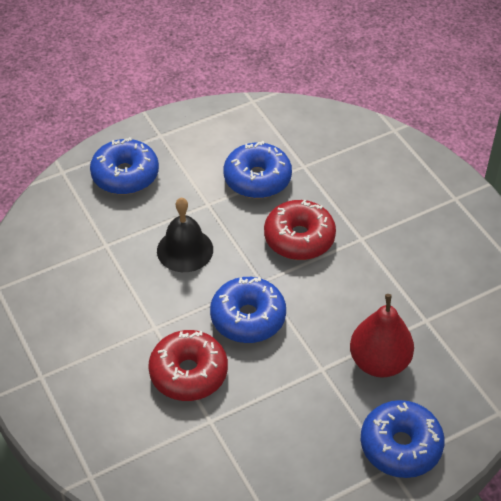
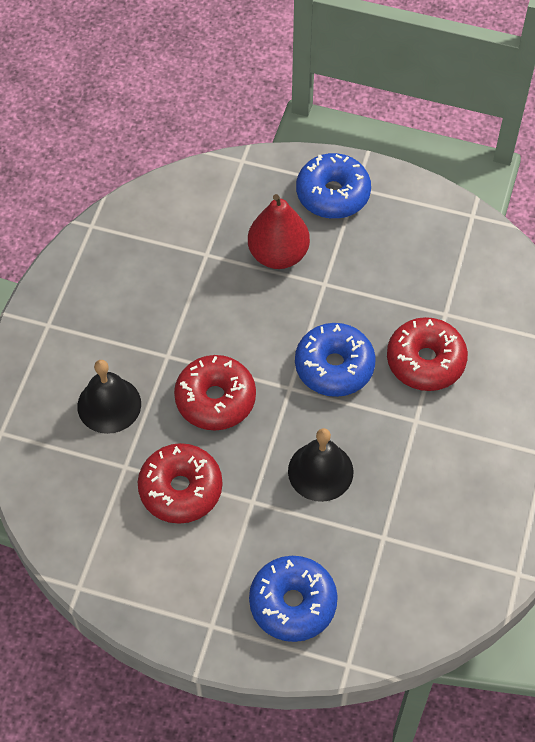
camera: 135 degrees left, 10 degrees up
blue donut [223,141,292,198] -> red donut [138,443,222,524]
none -> black bell [77,360,141,434]

